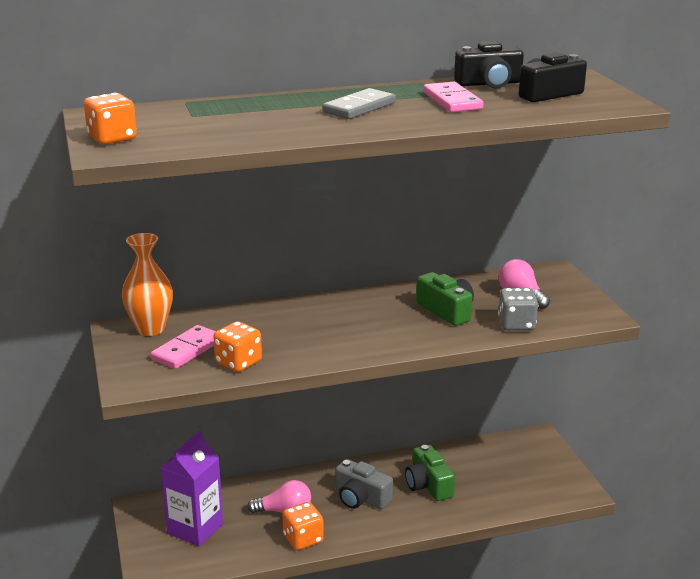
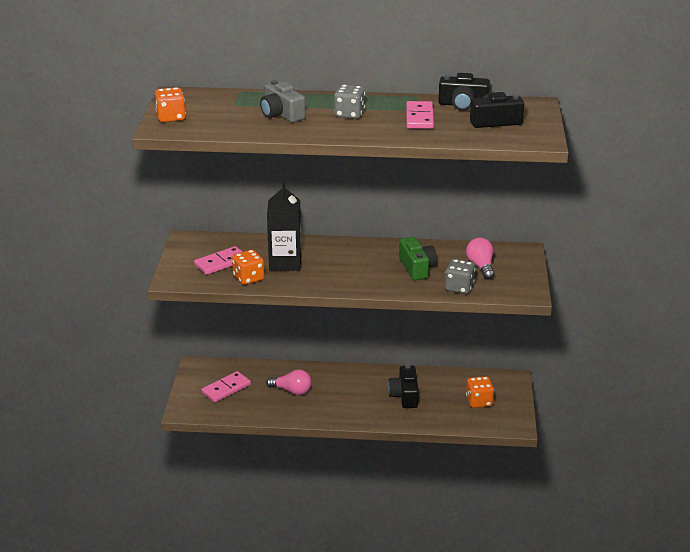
camera: 20 degrees right, 5 degrees up
orange vase [122,233,173,336] -> none
purple carton [160,431,223,546] -> pink domino [201,371,251,403]
orange dice [283,502,324,550] -> orange dice moved to [466,376,494,408]
grey domino [322,88,396,119] -> grey dice [334,84,365,119]
grey camera [335,459,393,509] -> grey camera moved to [260,80,306,122]
green camera [405,445,455,501] -> black camera [388,365,419,408]
none -> black carton [267,183,301,271]

